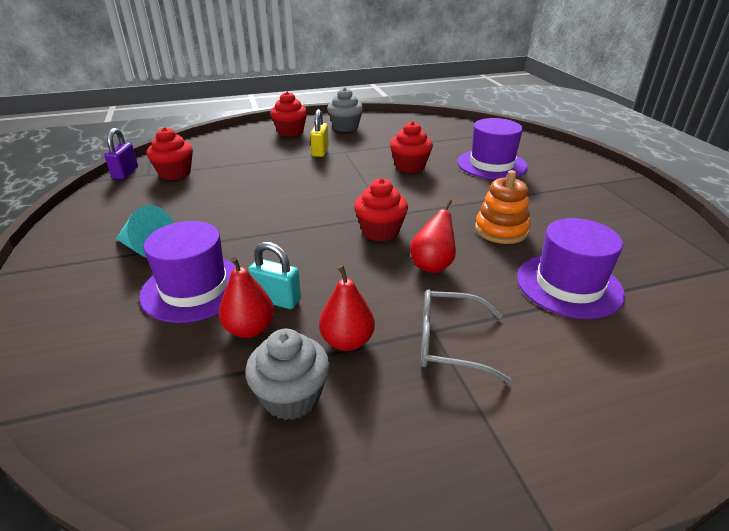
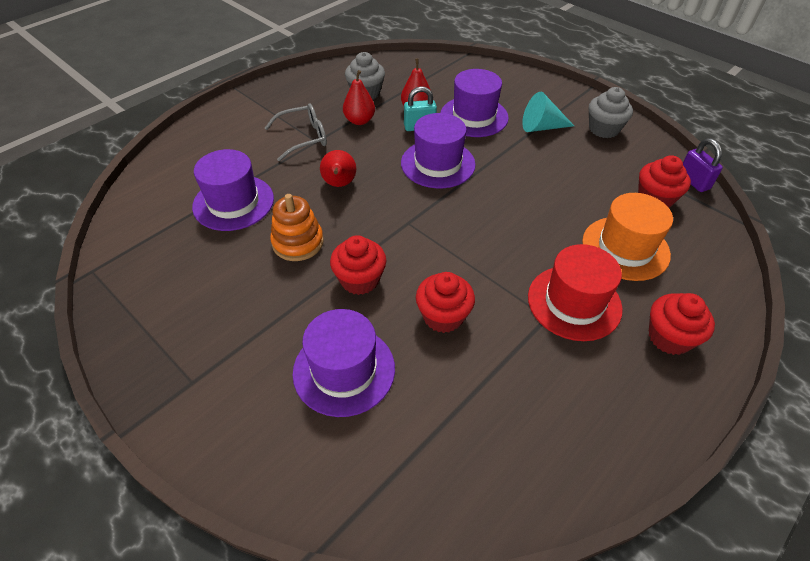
camera: 150 degrees right, 15 degrees up
yellow padlock [310,109,329,157] -> red hat [528,244,623,341]
grey cupcake [327,88,363,132] -> grey cupcake moved to [589,87,633,138]
red cupcake [354,178,408,241] -> red cupcake moved to [330,235,386,295]
none -> purple hat [401,113,476,188]
none -> orange hat [582,193,673,281]

